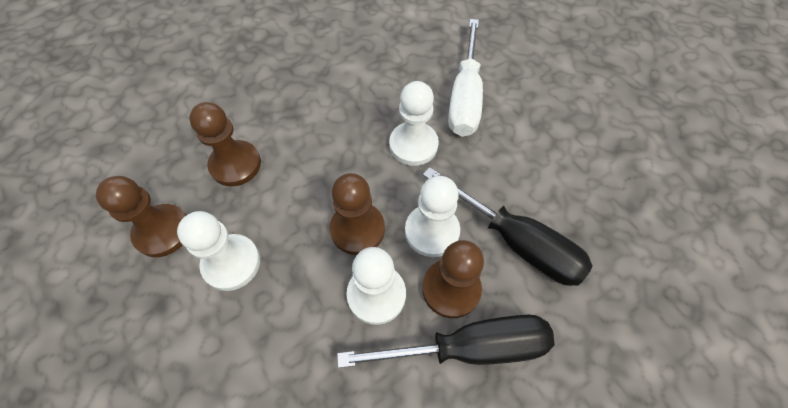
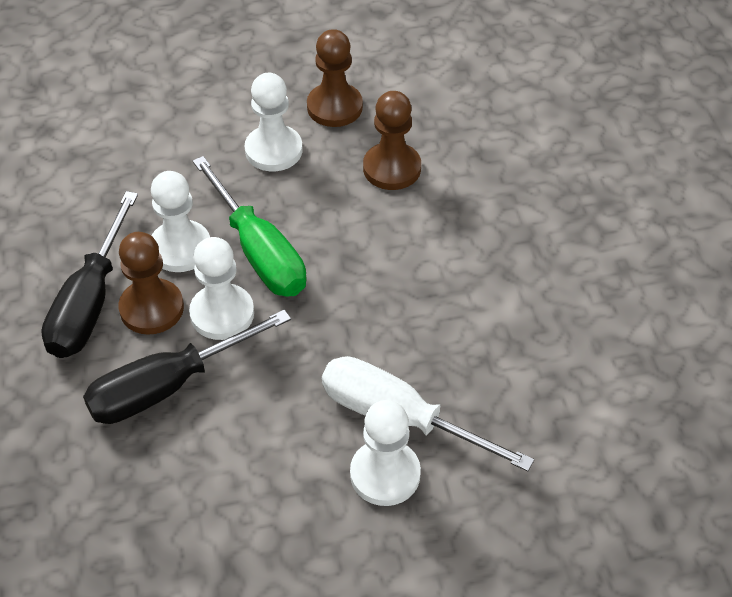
camera: 110 degrees right, 10 degrees down
brown pawn [330,173,385,255] -> green screwdriver [193,156,307,297]
white pawn [389,81,439,166] -> white pawn moved to [350,400,421,506]

